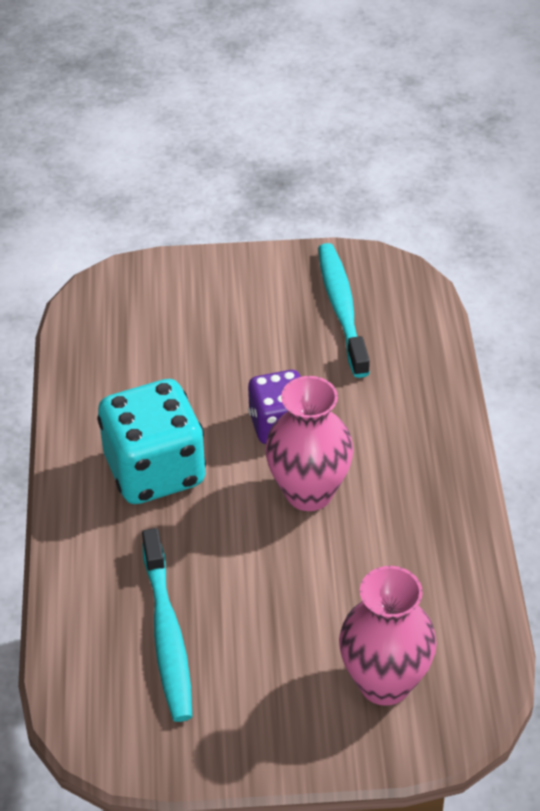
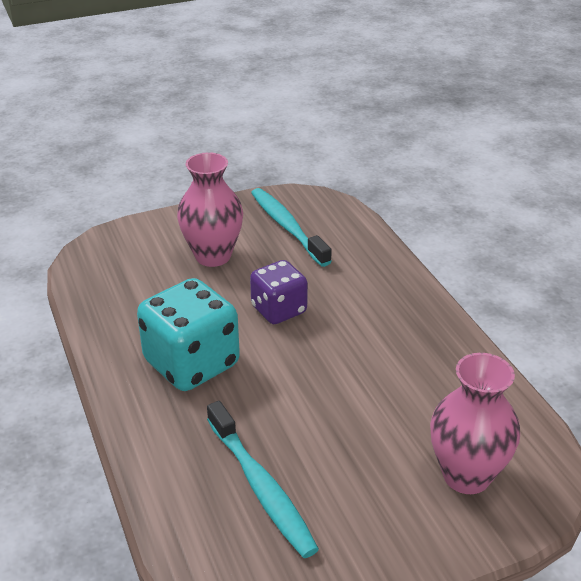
camera: 20 degrees left, 10 degrees down
pink vase [265,376,354,511] -> pink vase moved to [177,152,243,267]

